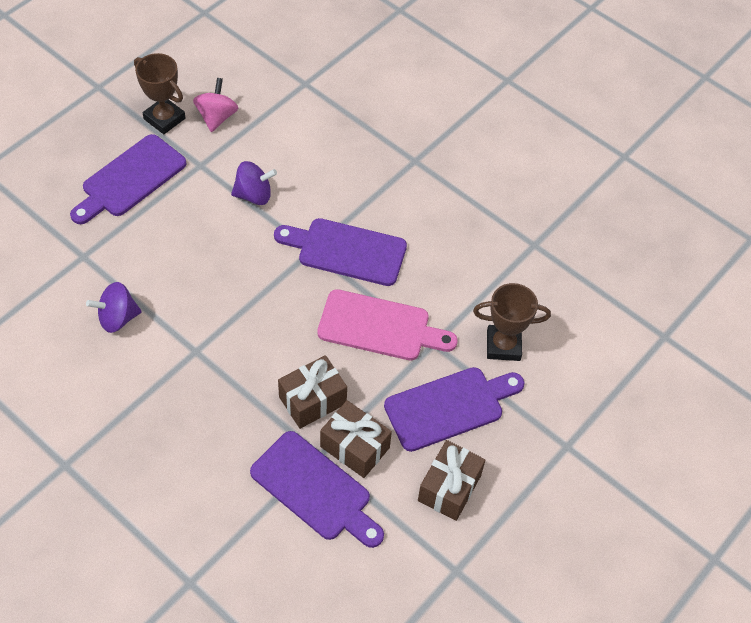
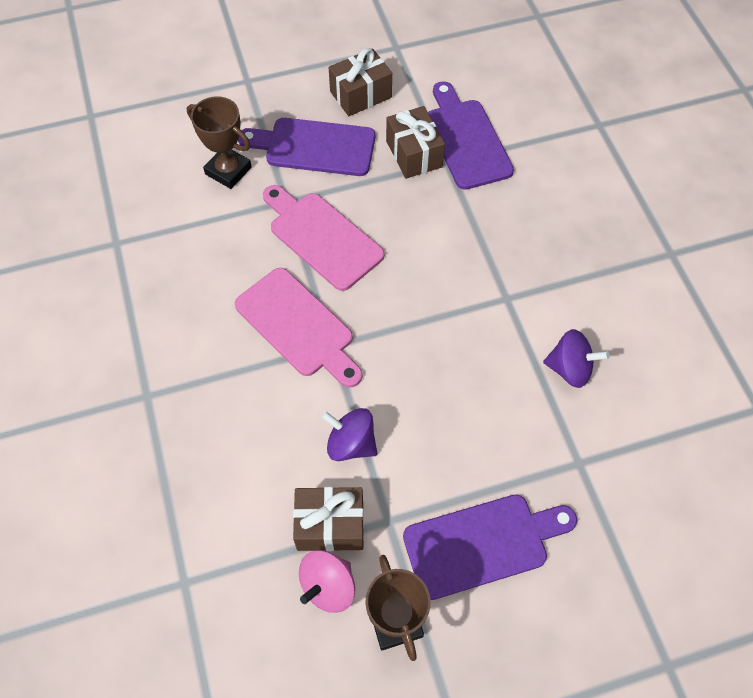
camera: 145 degrees left, 5 degrees up
purple cutting board [274,218,407,286] -> pink cutting board [235,268,362,388]
brown gift [278,355,347,429] -> brown gift moved to [293,487,364,551]

